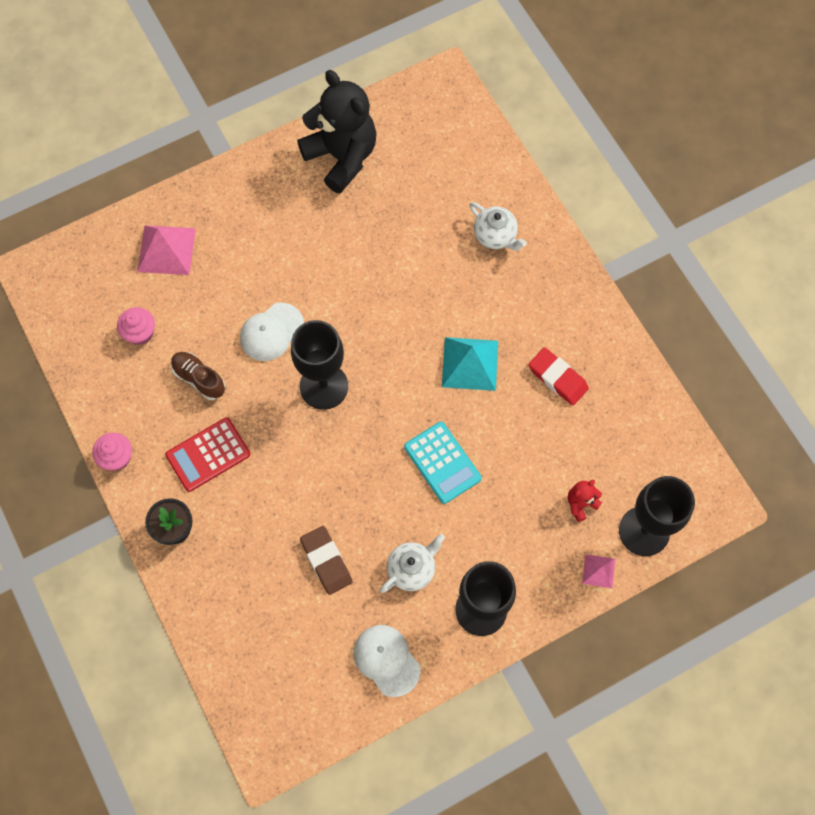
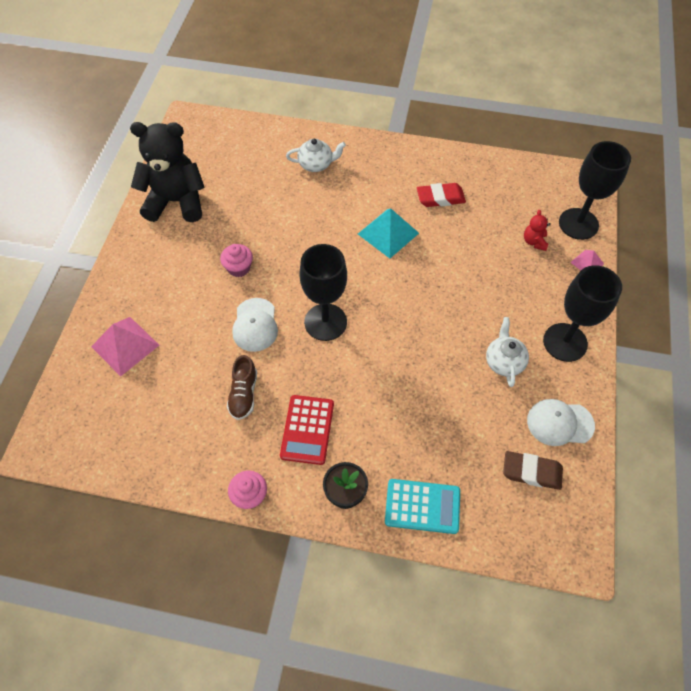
camera: 50 degrees left, 10 degrees down
pink cupcake [117,307,155,345] -> pink cupcake moved to [220,244,253,277]
brown shoe [171,352,225,400] -> brown shoe turned 75 degrees counterclockwise [227,355,257,420]
brown eraser [300,526,352,595] -> brown eraser moved to [503,451,563,490]
turquoise calculator [404,422,482,504] -> turquoise calculator moved to [385,479,460,534]

